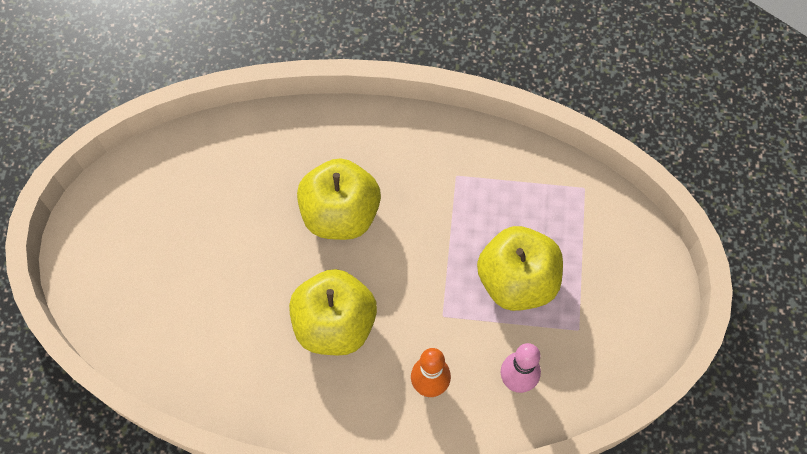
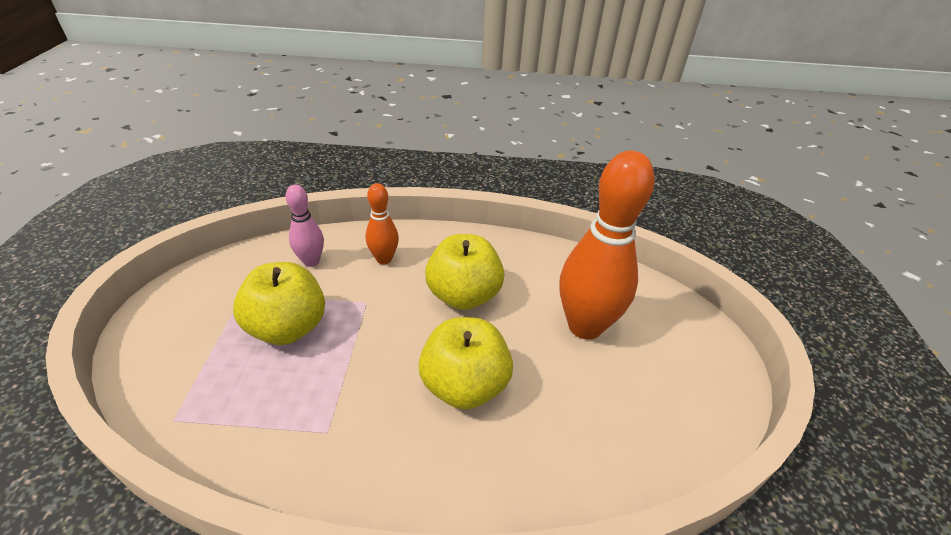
camera: 175 degrees right, 25 degrees down
none -> orange bowling pin [560,151,655,340]

